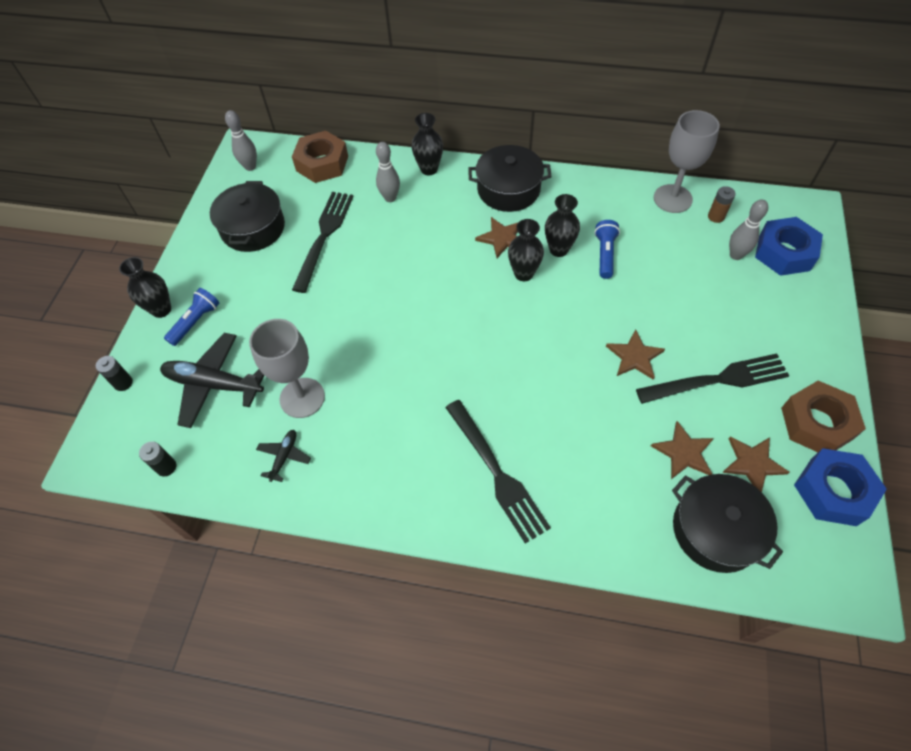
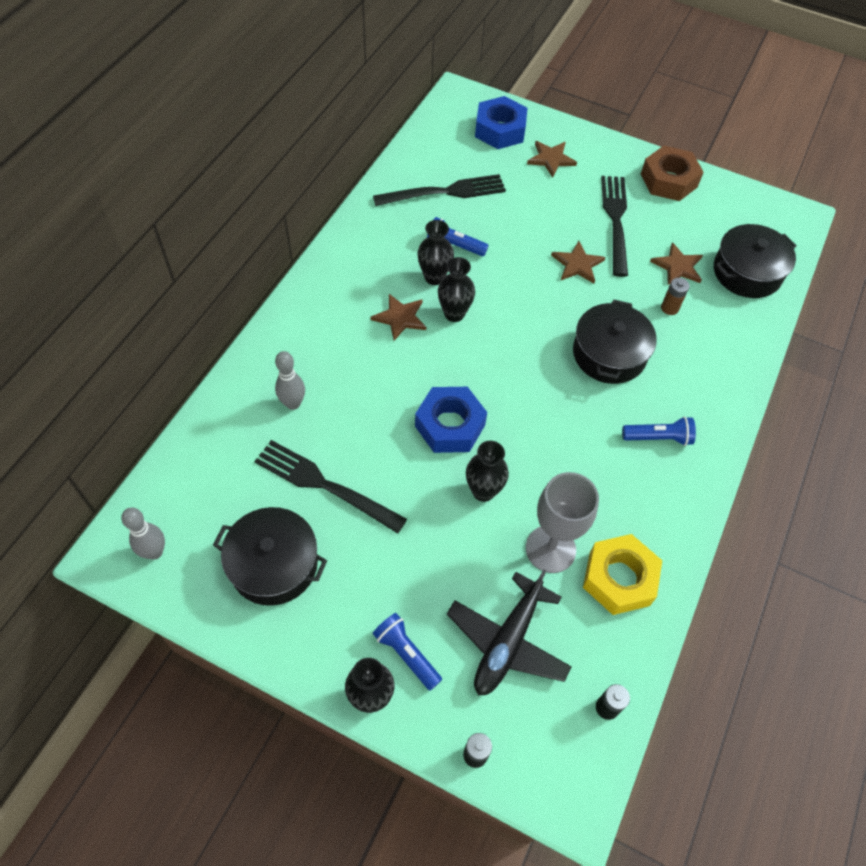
camera: 80 degrees left, 0 degrees up
black plane [256,430,311,482] -> yellow nut [583,534,662,615]
brown nut [292,131,348,183] -> none
black vase [411,113,443,175] -> black vase moved to [466,441,509,502]
black fork [445,400,551,544] -> black fork moved to [373,174,506,206]
black pot [468,145,552,212] -> black pot moved to [573,300,657,384]
grey goblet [654,110,720,213] -> none
brown battery [708,186,735,223] -> brown battery moved to [661,278,689,315]
brown star [722,436,790,492] -> brown star moved to [527,141,577,177]
grey bowling pin [729,199,768,260] -> none
blue nut [794,448,887,526] -> blue nut moved to [415,387,487,453]
none -> blue flashlight [622,417,696,446]

